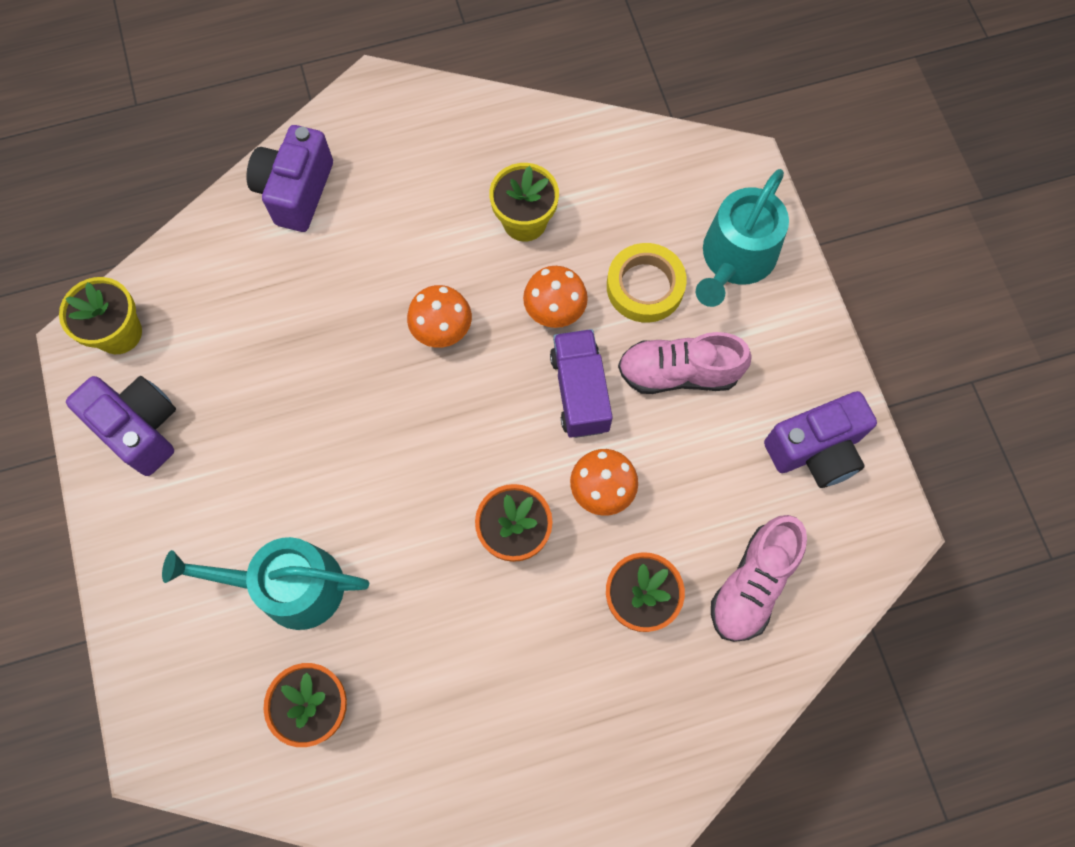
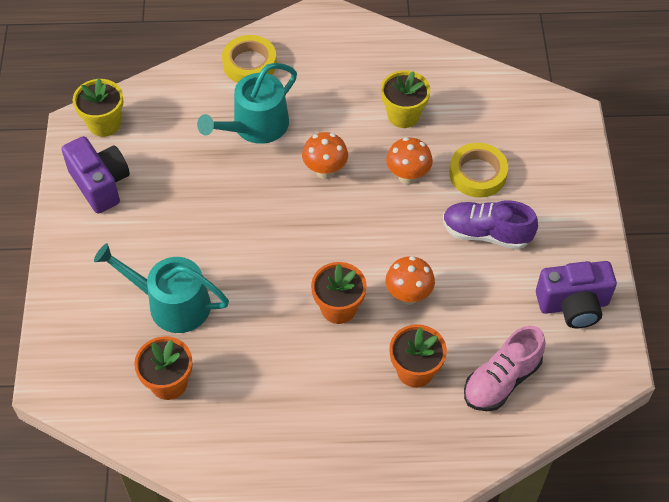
camera: 15 degrees right, 15 degrees down
purple camera [247,125,333,232] -> yellow tape [222,35,277,83]
purple truck [550,329,613,438] -> none
pink shoe [618,332,752,394] -> purple shoe [443,200,538,250]
turquoise watering can [696,169,789,307] -> turquoise watering can moved to [197,63,297,144]

